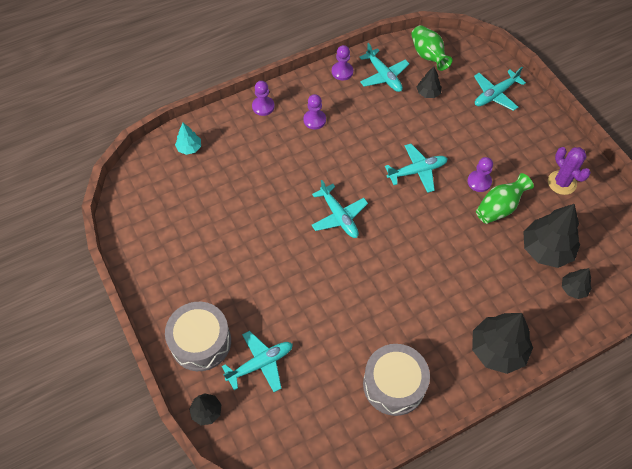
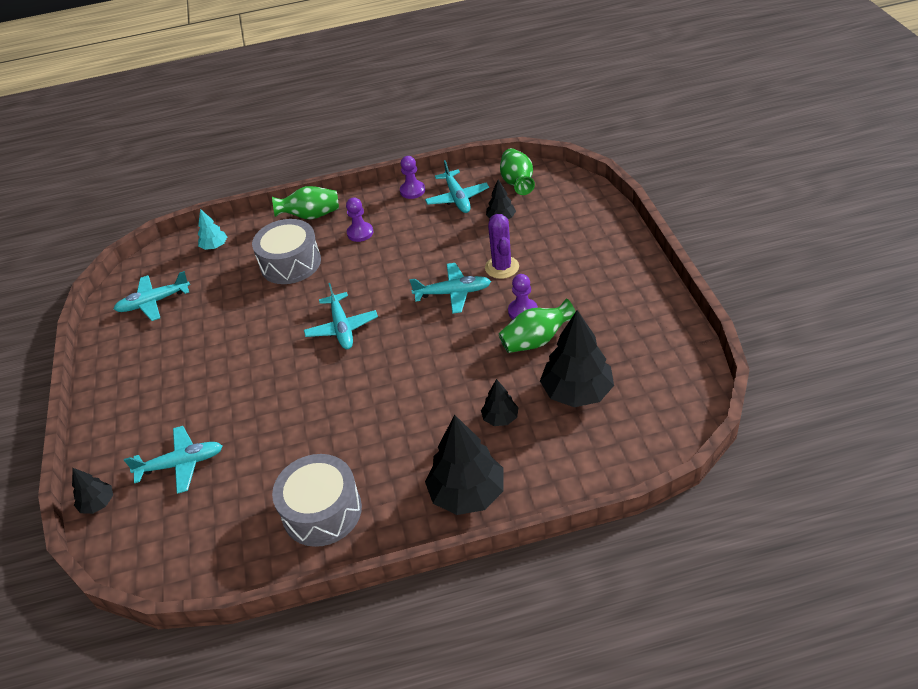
camera: 20 degrees right, 15 degrees down
grey drum [165,302,231,371] -> grey drum moved to [252,219,321,284]
purple pawn [252,81,275,116] -> green vase [272,186,339,219]
turquoise plane [474,67,526,111] -> turquoise plane moved to [114,271,190,321]
purple cactus [548,147,591,195] -> purple cactus moved to [485,214,519,279]
black tree [562,268,592,299] -> black tree moved to [481,379,519,426]

